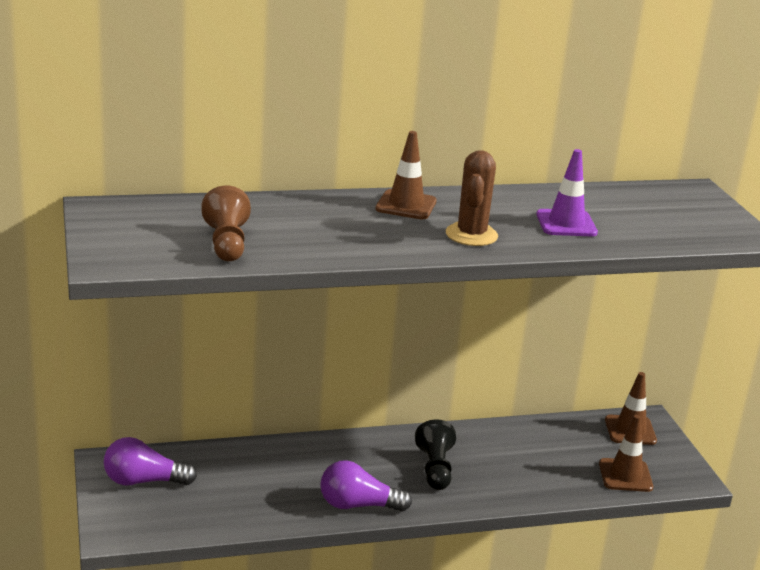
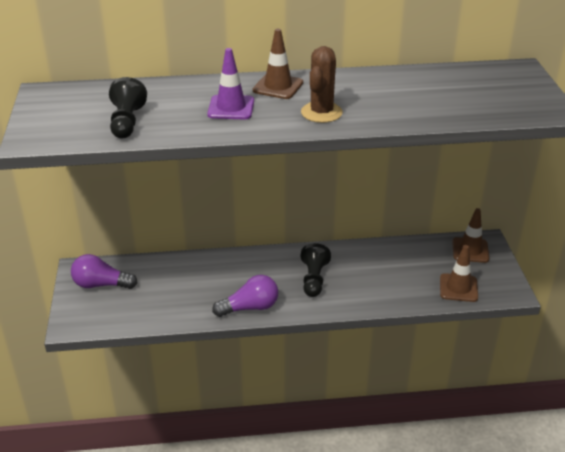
camera: 10 degrees right, 10 degrees up
brown pawn [201,186,251,261] -> black pawn [109,77,147,138]
purple light bulb [320,460,412,512] -> purple light bulb turned 150 degrees clockwise [212,275,278,317]
purple traffic cone [536,149,598,236] -> purple traffic cone moved to [207,48,254,120]

